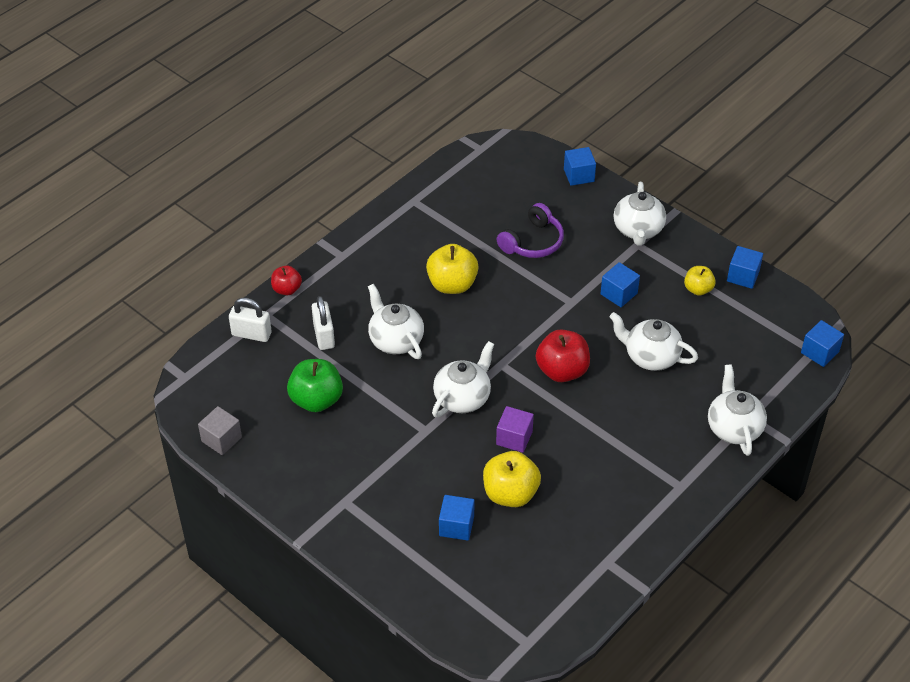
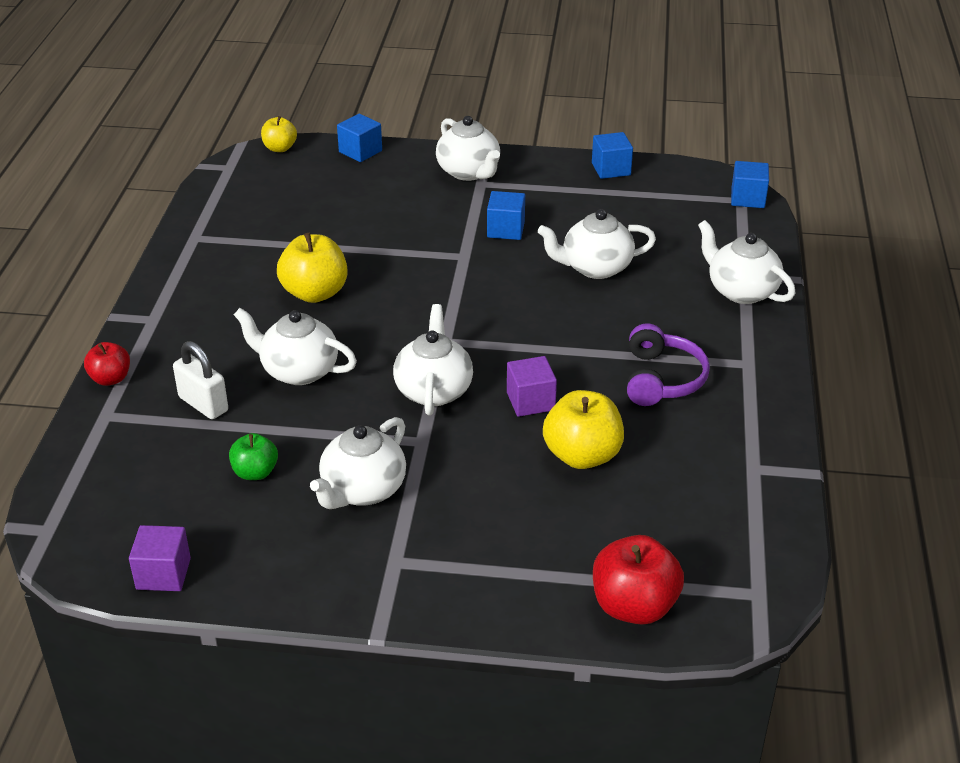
camera: 35 degrees left, 10 degrees down
grey cube [198,406,242,455] -> purple cube [129,525,191,591]
white padlock [229,298,272,342] -> none
green apple [287,359,343,412] -> green apple [229,433,278,480], size x0.59
blue cube [439,495,475,541] -> none
purple headphones [497,203,564,258] -> purple headphones moved to [627,323,710,406]
red apple [536,329,590,382] -> red apple moved to [593,535,684,625]
yellow apple [684,266,716,296] -> yellow apple moved to [261,116,297,152]
none -> white teapot [310,417,406,509]

